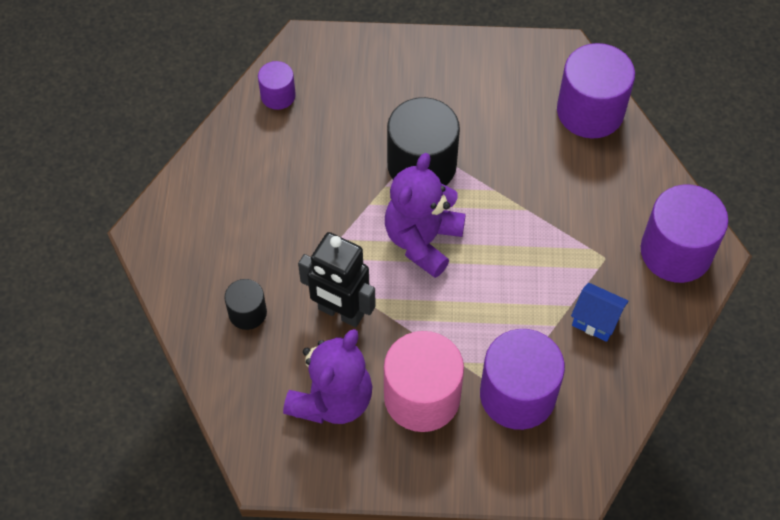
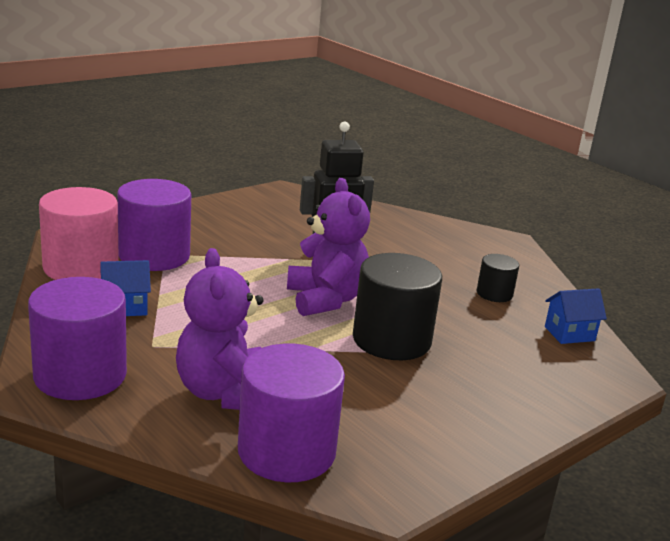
camera: 135 degrees right, 35 degrees down
black cylinder [224,279,267,330] -> black cylinder moved to [477,254,519,302]
purple cylinder [258,61,296,110] -> blue house [545,288,607,344]
purple teddy bear [283,329,372,424] -> purple teddy bear moved to [176,248,263,410]
pink cylinder [384,331,464,432] -> pink cylinder moved to [39,187,119,280]

